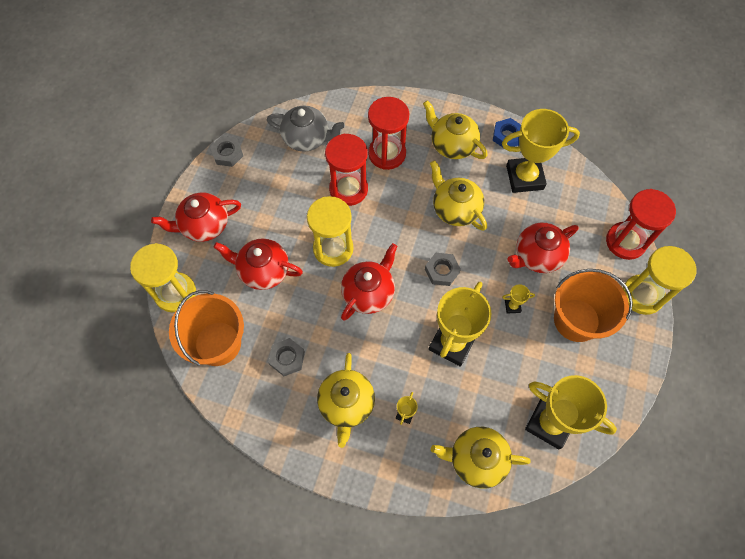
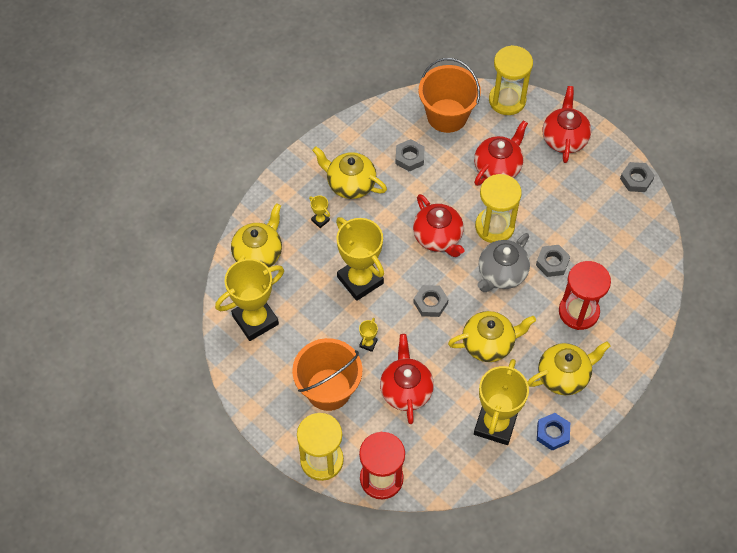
camera: 115 degrees right, 5 degrees down
grey teapot [267,106,345,152] -> grey teapot moved to [477,233,530,292]
red hourglass [325,134,368,206] -> grey nut [536,245,570,277]

